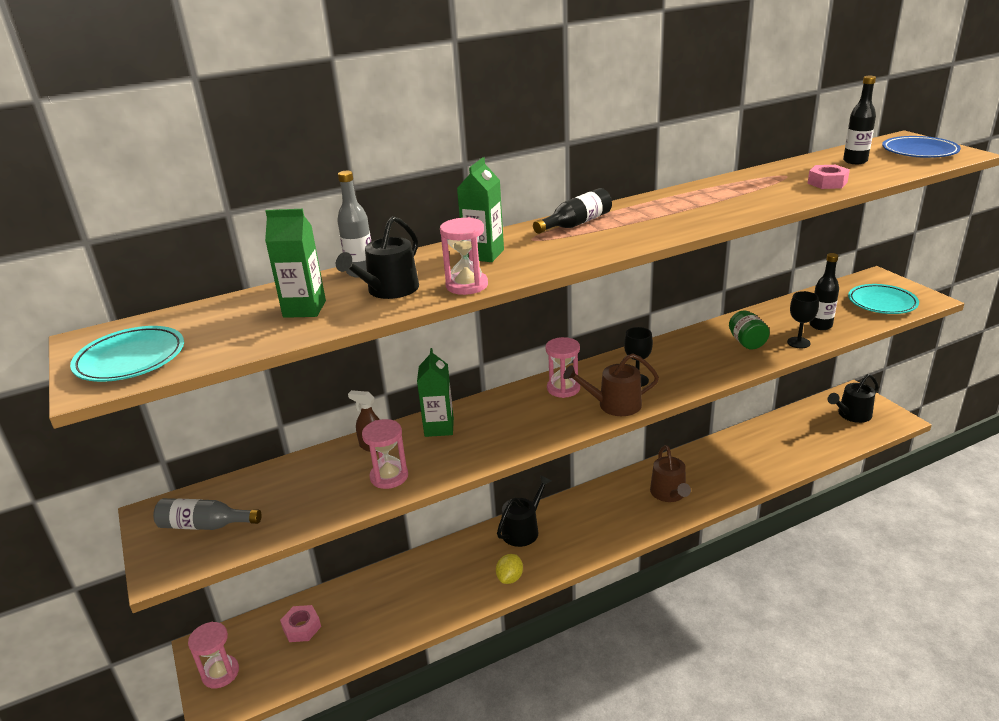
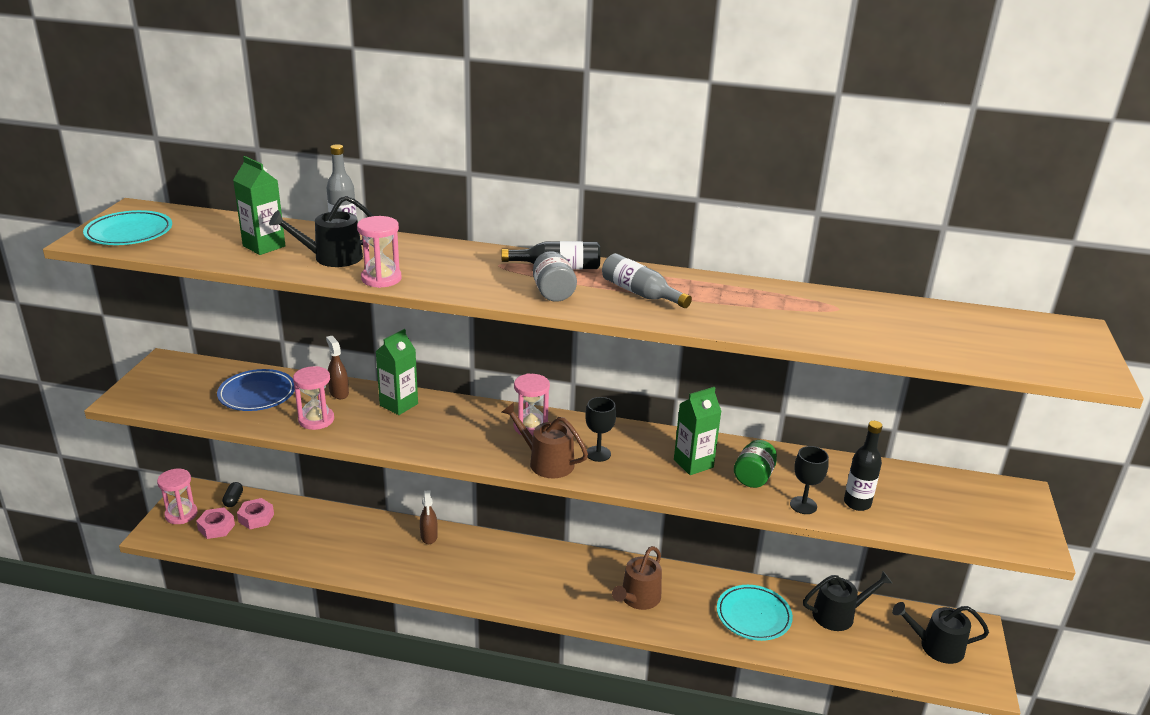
camera: 35 degrees right, 0 degrees up
grey bottle [153,498,262,530] -> grey bottle moved to [602,253,692,308]
green carton [457,157,504,262] -> green carton moved to [674,387,722,475]
yellow lemon [496,554,523,584] -> none
black watering can [497,475,551,547] -> black watering can moved to [803,571,892,631]
pink nut [808,165,850,189] -> pink nut moved to [196,508,235,539]
black bottle [843,76,876,164] -> none
turquoise plate [848,284,919,314] -> turquoise plate moved to [717,585,793,641]
blue plate [882,136,961,158] -> blue plate moved to [217,369,295,411]
none -> black capsule [222,482,243,507]
none -> brown spray bottle [420,490,438,544]
none -> grey jar [533,251,577,302]

